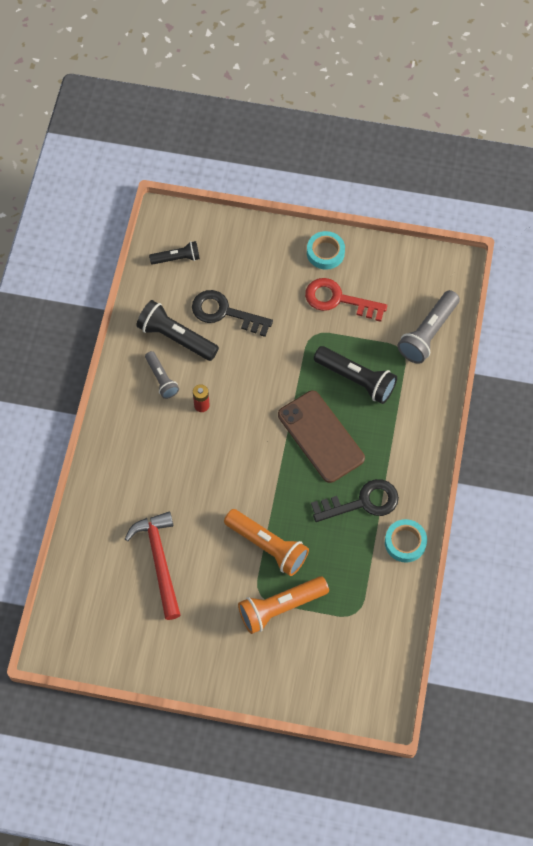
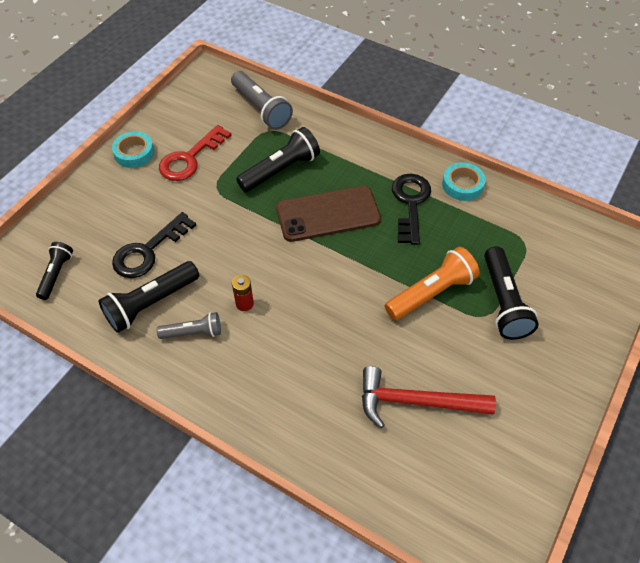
camera: 70 degrees left, 10 degrees down
orange flashlight [238,576,329,634] -> black flashlight [484,246,539,340]

